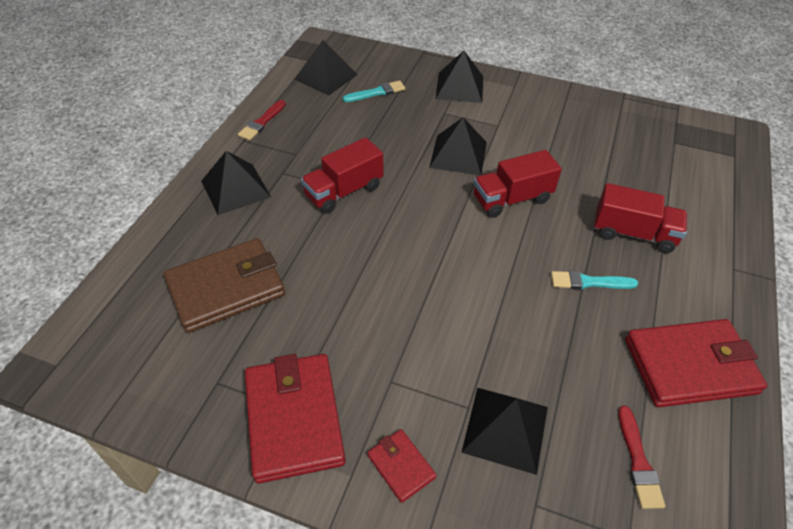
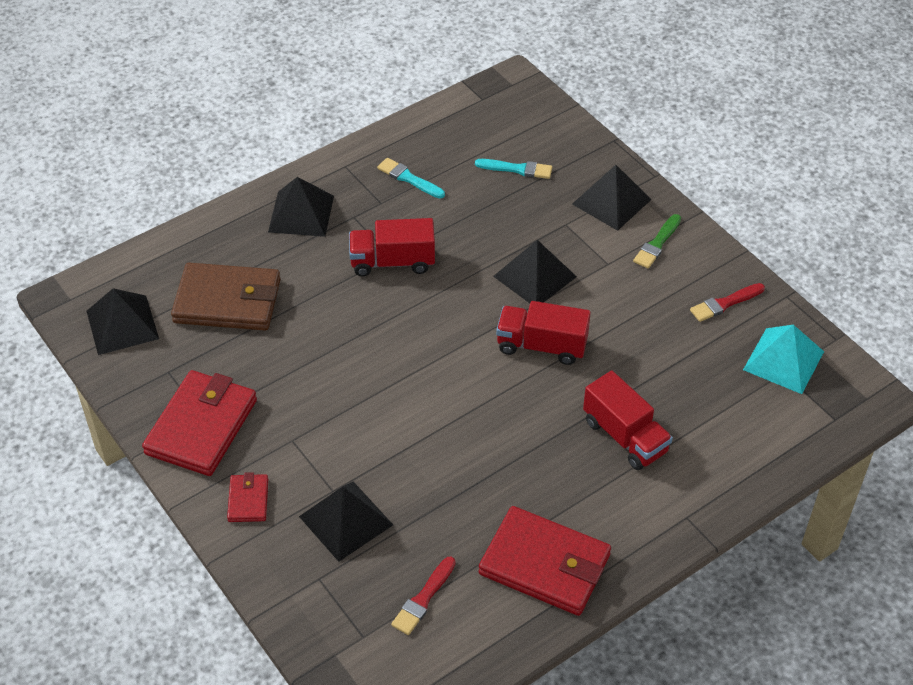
camera: 35 degrees right, 0 degrees up
red brush [238,100,286,141] -> red brush moved to [690,283,765,322]
black pyramid [294,40,358,96] -> black pyramid moved to [86,288,159,355]
turquoise brush [551,271,638,289] -> turquoise brush moved to [377,158,445,198]
none -> green brush [633,214,681,268]
none -> turquoise pyramid [743,325,824,394]

